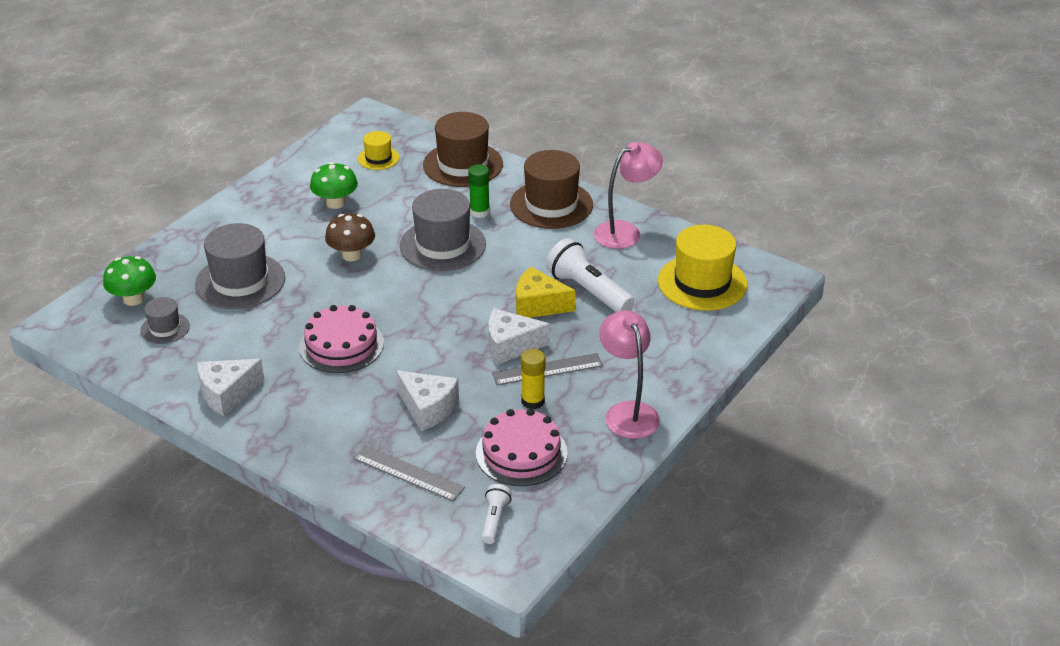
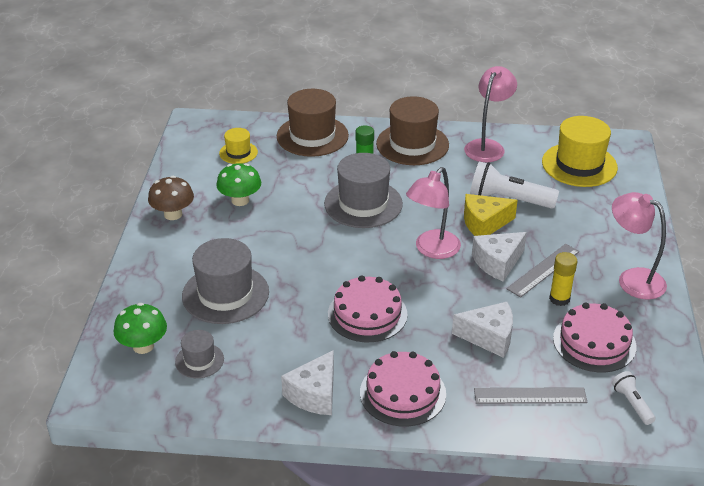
camera: 30 degrees left, 0 degrees up
brown mushroom [325,214,375,261] -> brown mushroom moved to [148,176,194,220]
none -> pink cake [360,351,446,427]
none -> pink lamp [406,167,461,259]

